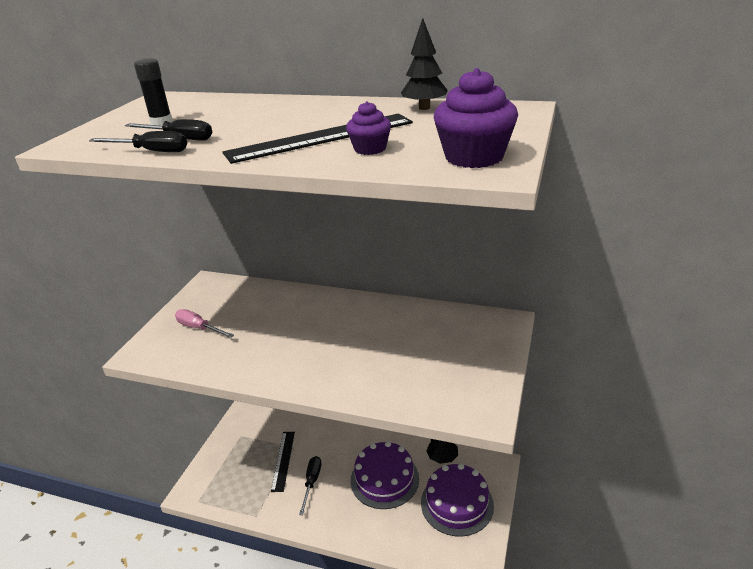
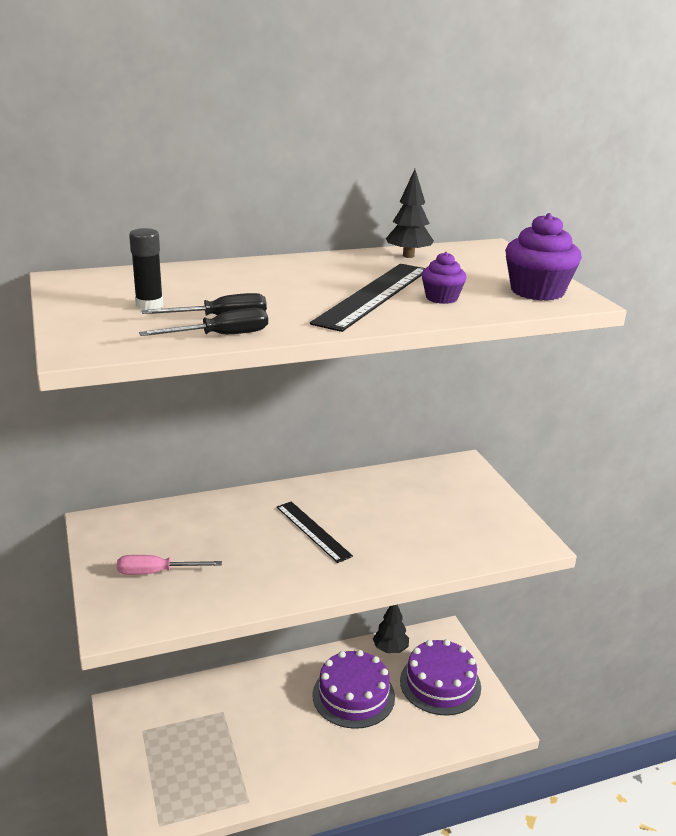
camera: 40 degrees left, 5 degrees down
black ruler [271,432,295,492] -> black ruler moved to [277,501,353,563]
black screwdriver [299,456,321,515] -> none

